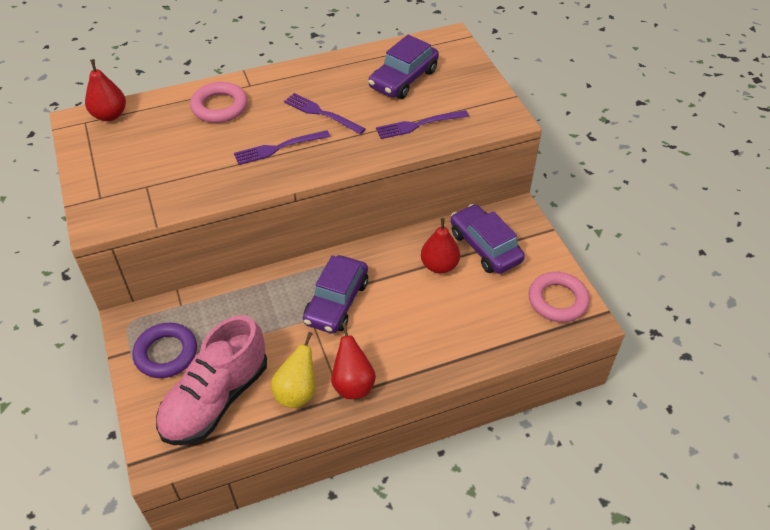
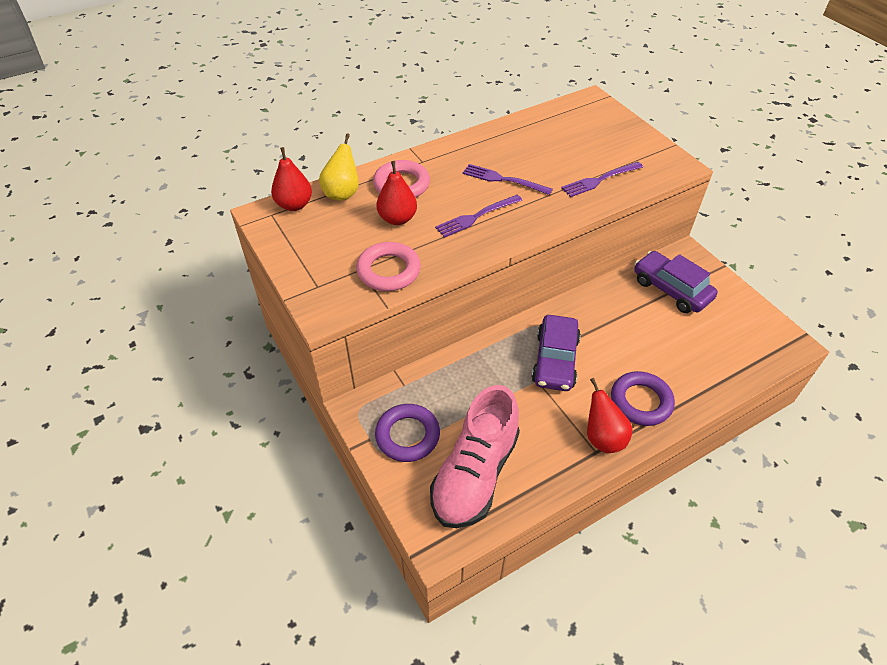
camera: 10 degrees left, 0 degrees up
yellow pear [271,332,315,408] -> yellow pear moved to [319,133,359,201]
purple car [368,35,439,99] -> none
red pear [421,218,460,273] -> red pear moved to [376,161,417,225]
pink ring [529,272,590,322] -> pink ring moved to [356,242,421,291]
none -> purple ring [611,371,675,426]

